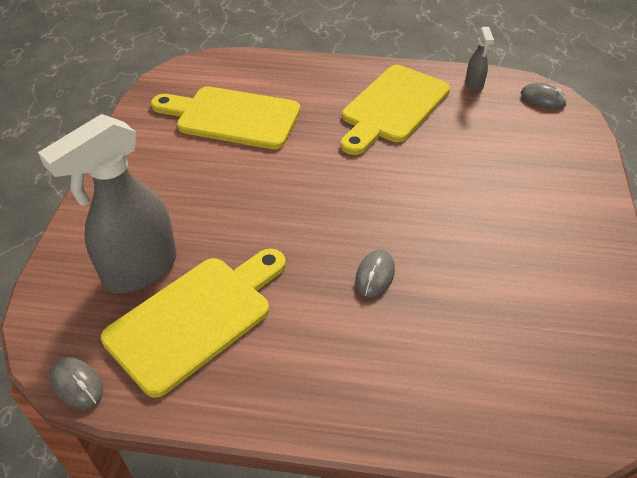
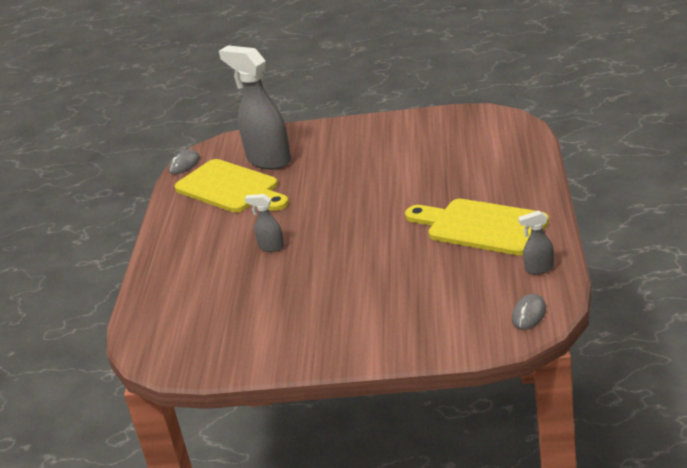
camera: 90 degrees right, 15 degrees down
yellow cutting board [151,86,300,149] -> none
grey mouse [355,249,395,298] -> grey spray bottle [245,194,284,252]

